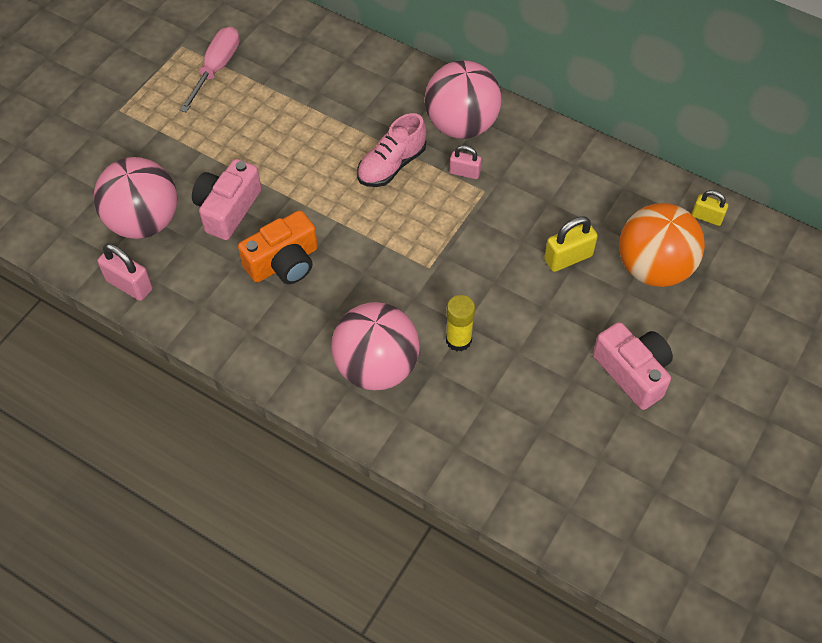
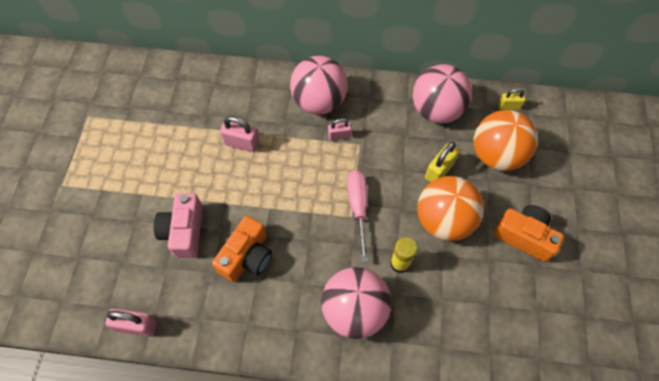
camera: 25 degrees left, 5 degrees up
pink ball [94,157,177,239] -> pink ball moved to [413,64,472,123]
pink screwdriver [180,27,240,112] -> pink screwdriver moved to [347,170,369,262]
pink shoe [357,113,426,187] -> none
pink camera [593,322,673,410] -> orange camera [493,205,564,262]
none -> pink padlock [220,116,260,152]
none -> orange ball [417,176,484,241]

